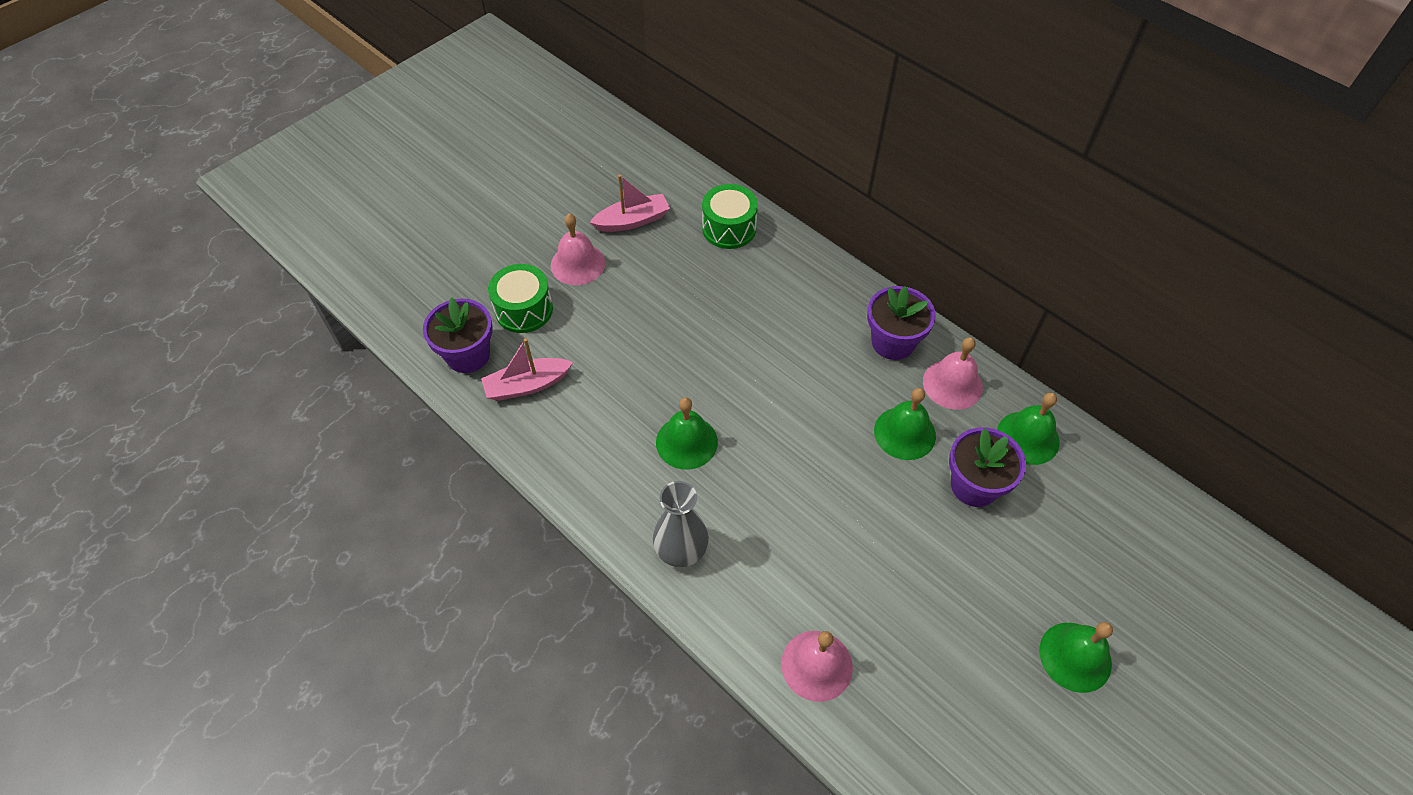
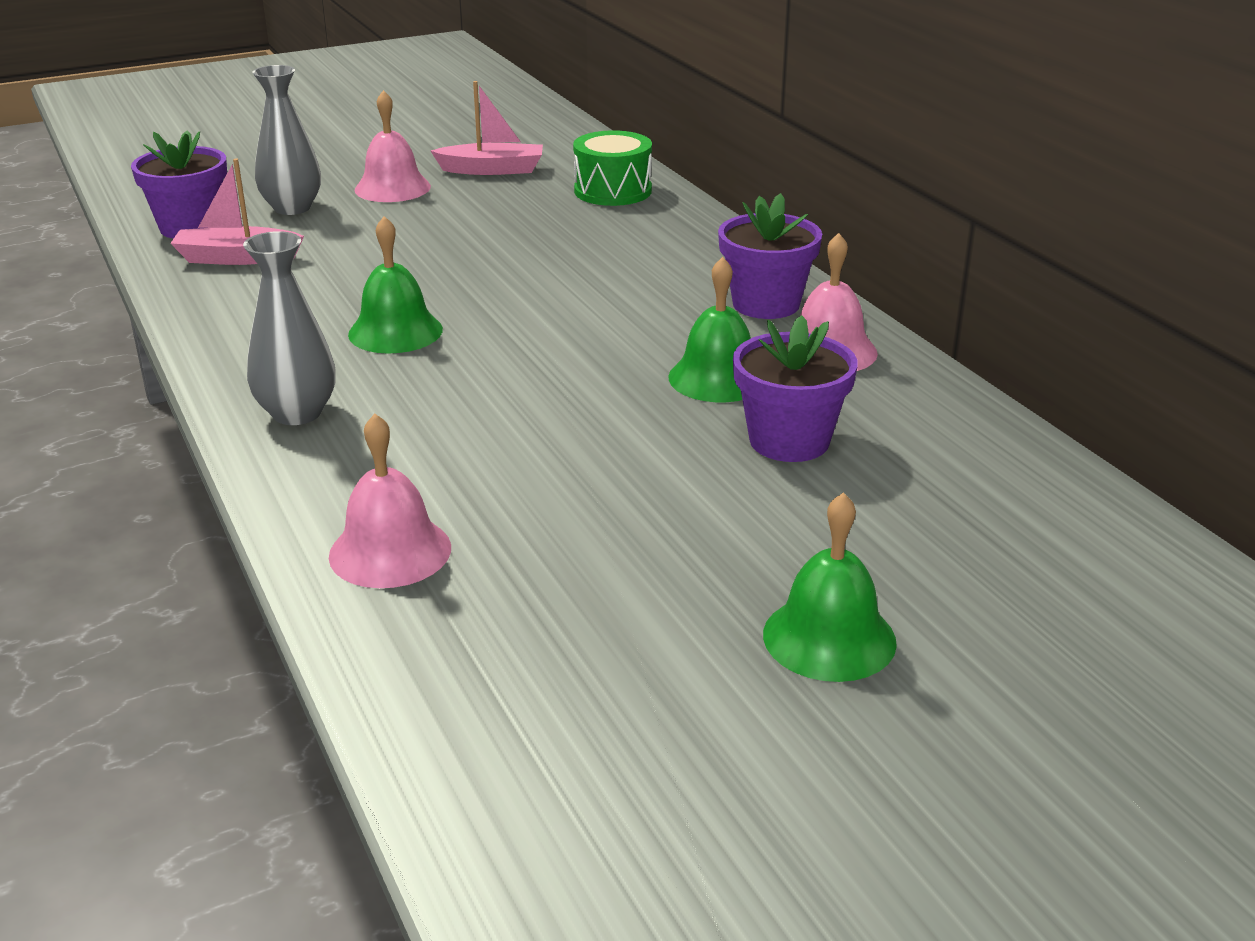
camera: 20 degrees right, 25 degrees down
green drum [488,264,553,333] -> grey vase [252,65,321,215]
green bell [997,393,1059,465] -> none

